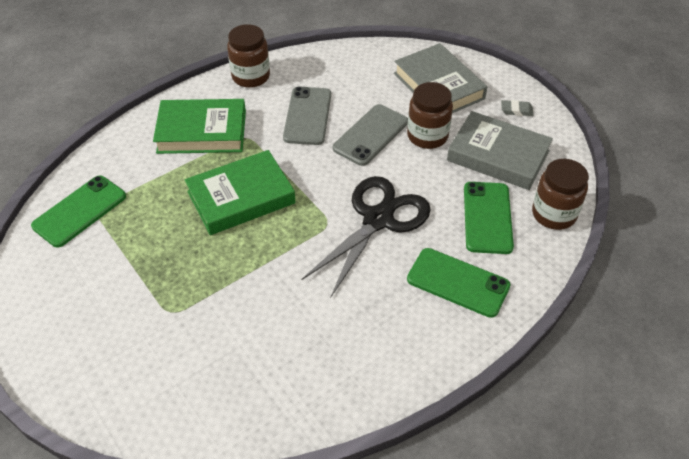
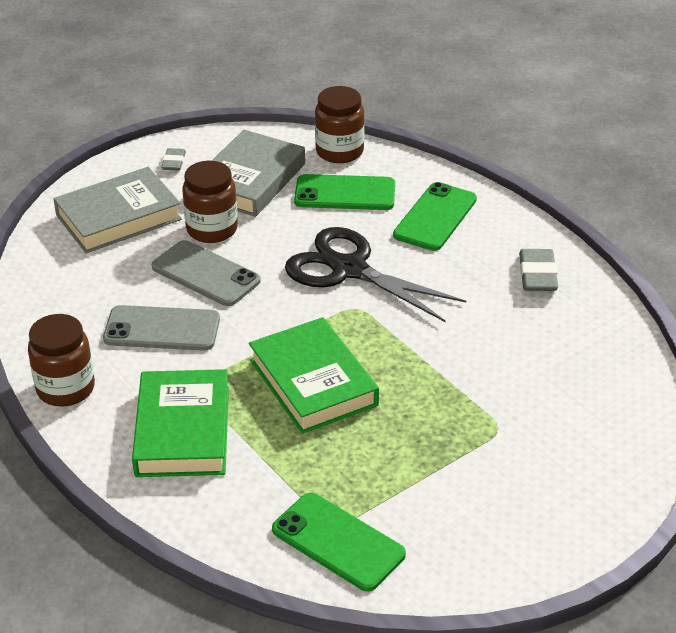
camera: 90 degrees left, 10 degrees down
none -> grey eraser [519,249,558,291]

